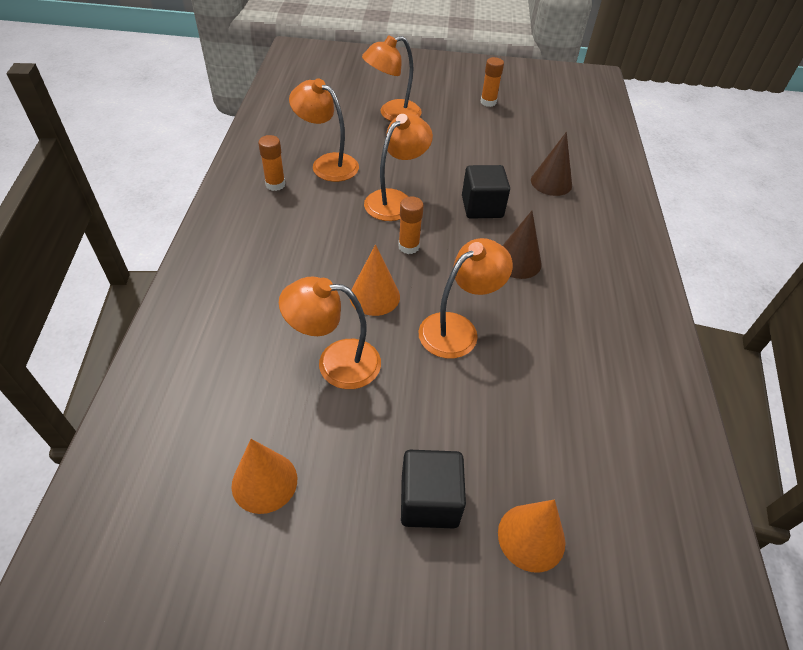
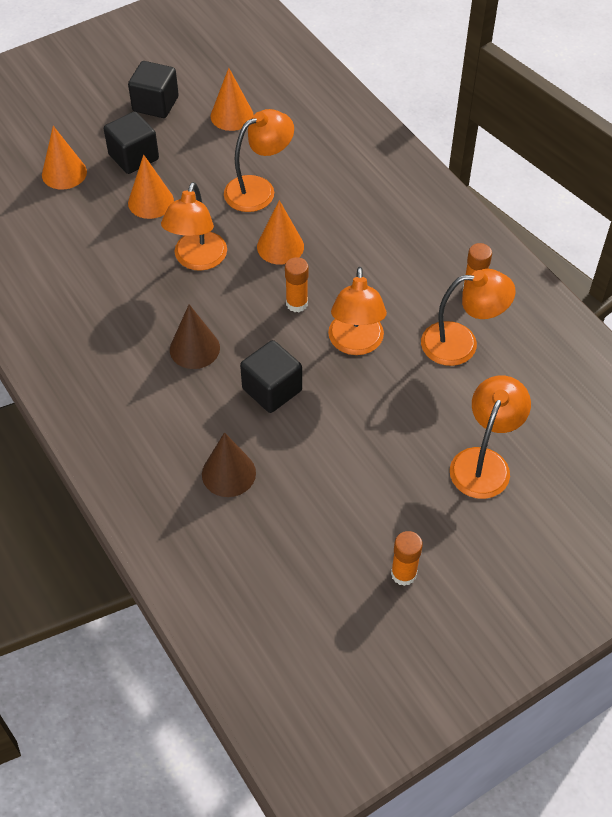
camera: 145 degrees right, 5 degrees up
none -> black cube [128,61,179,118]
none -> orange cone [128,155,174,219]

